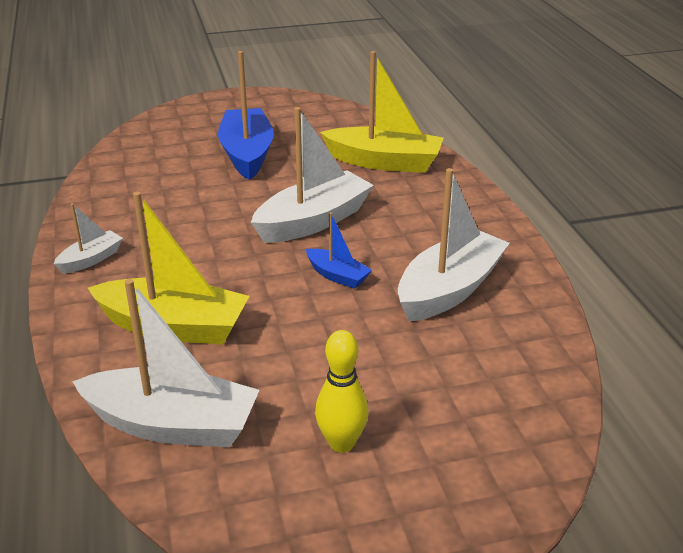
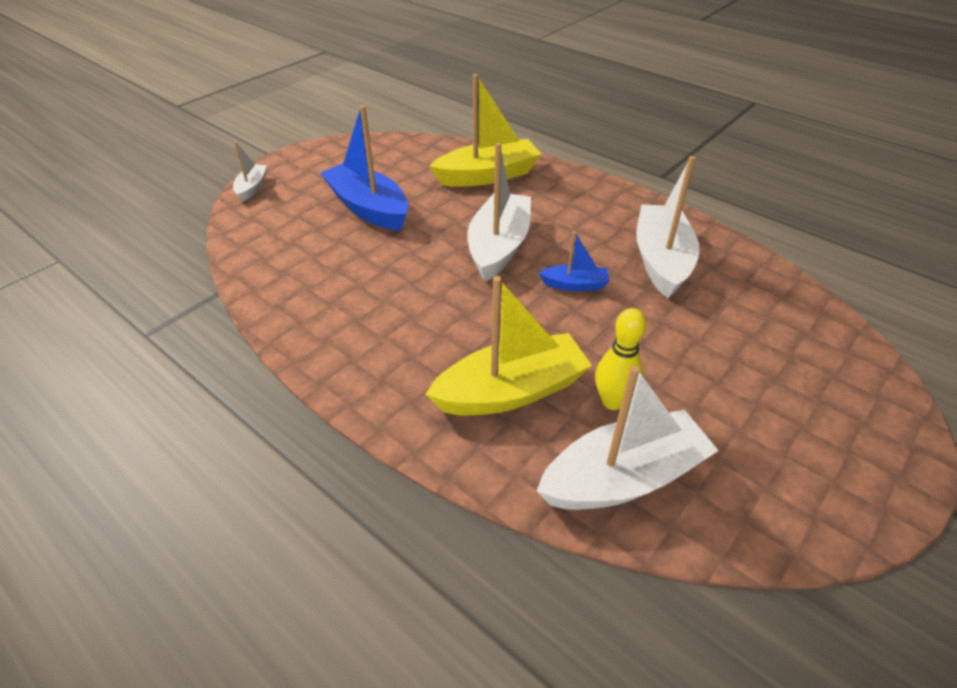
camera: 35 degrees left, 10 degrees up
white boat [54,203,123,273] -> white boat moved to [233,142,267,202]
yellow bowling pin [315,330,369,453] -> yellow bowling pin moved to [595,308,646,410]

